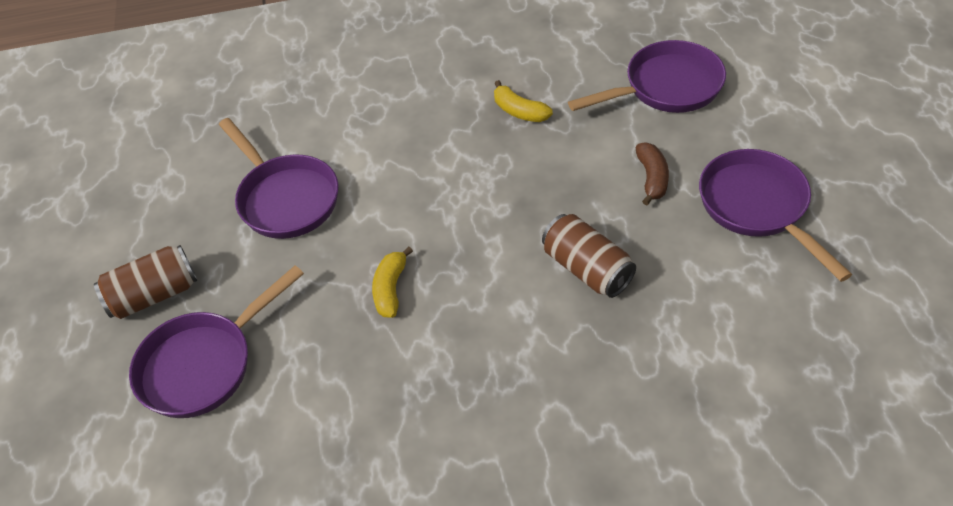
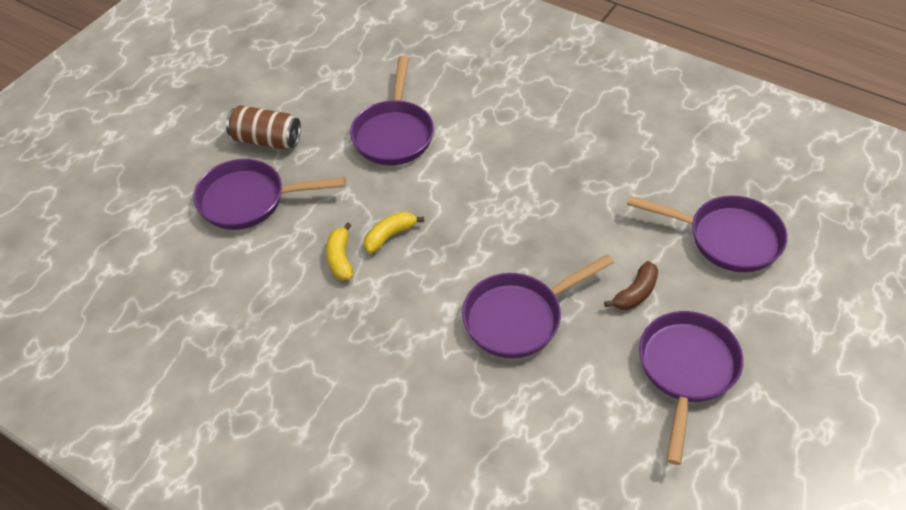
camera: 40 degrees right, 0 degrees up
yellow banana [494,80,553,122] -> yellow banana moved to [326,222,353,280]
brown can [542,214,636,298] -> purple pan [462,254,614,358]

